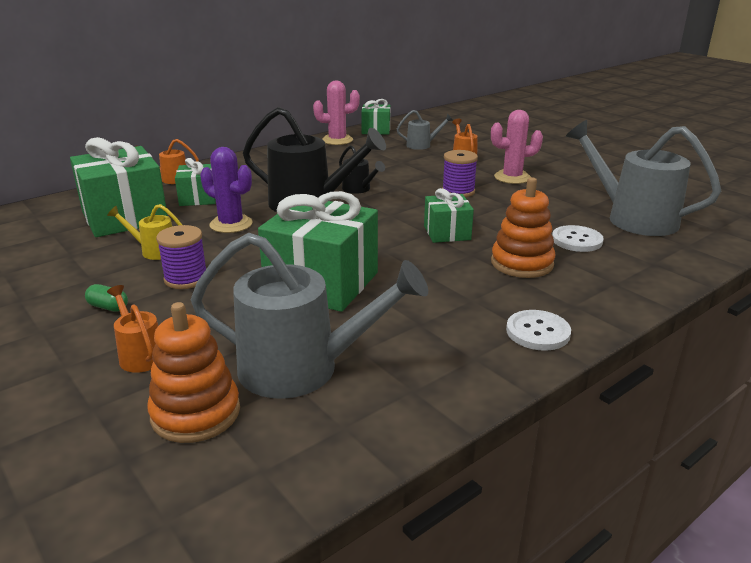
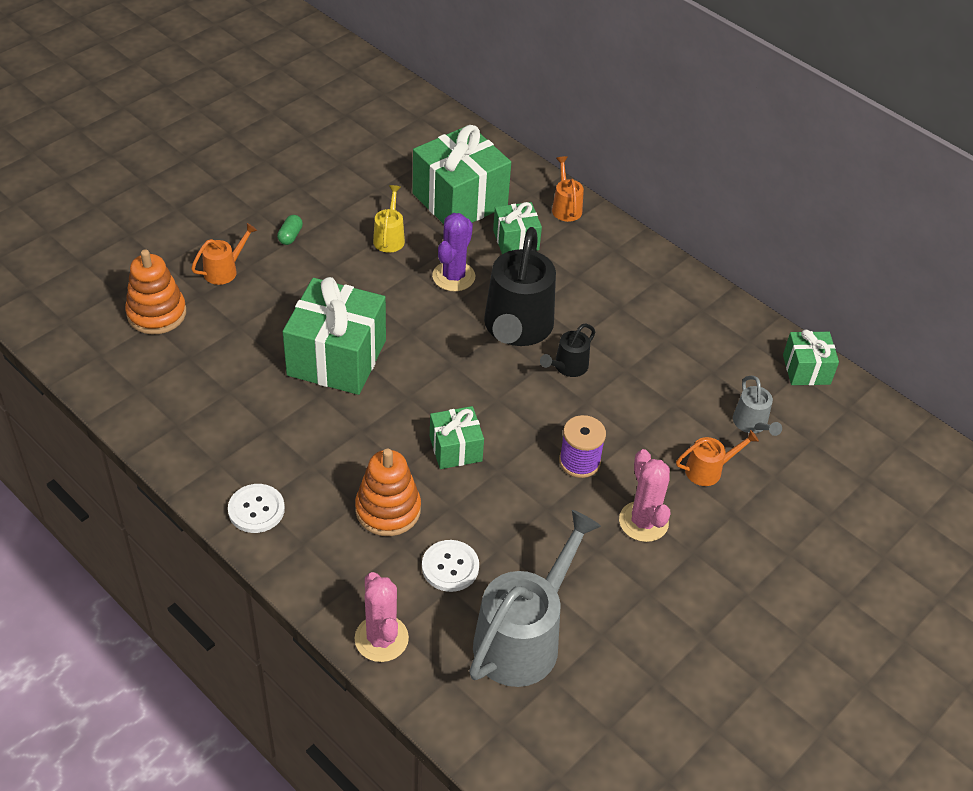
camera: 80 degrees right, 20 degrees up
purple spool [156,225,206,289] -> none
grey watering can [191,233,428,399] -> none
pink cactus [313,81,360,145] -> pink cactus moved to [354,572,409,662]

